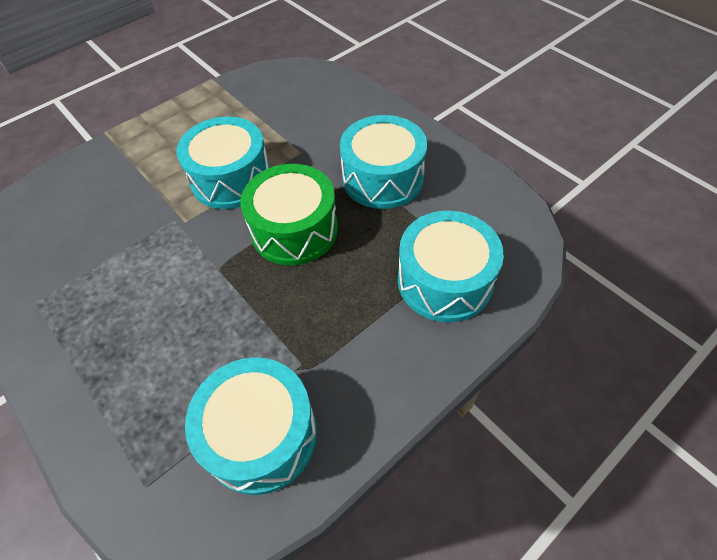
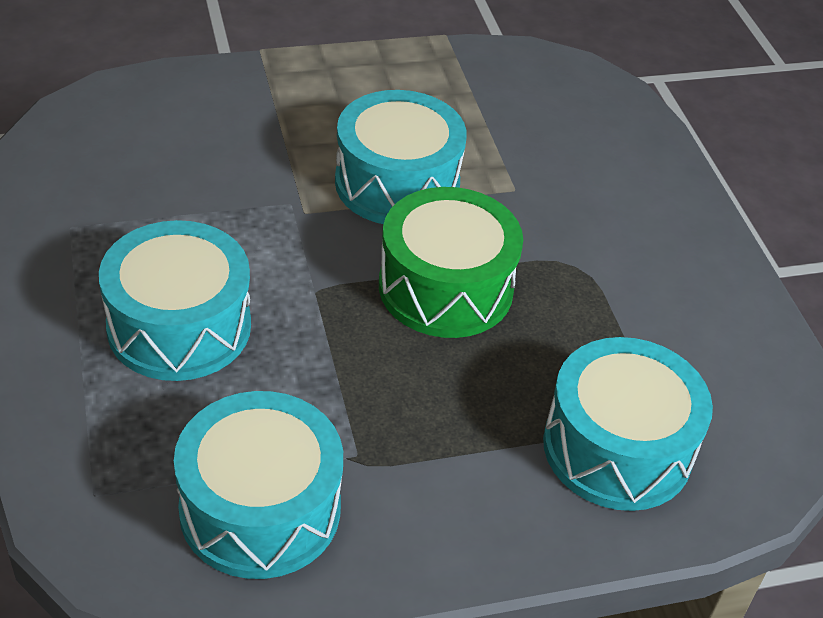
camera: 20 degrees right, 10 degrees down
turquoise drum [340,115,427,209] -> turquoise drum moved to [99,220,251,381]

